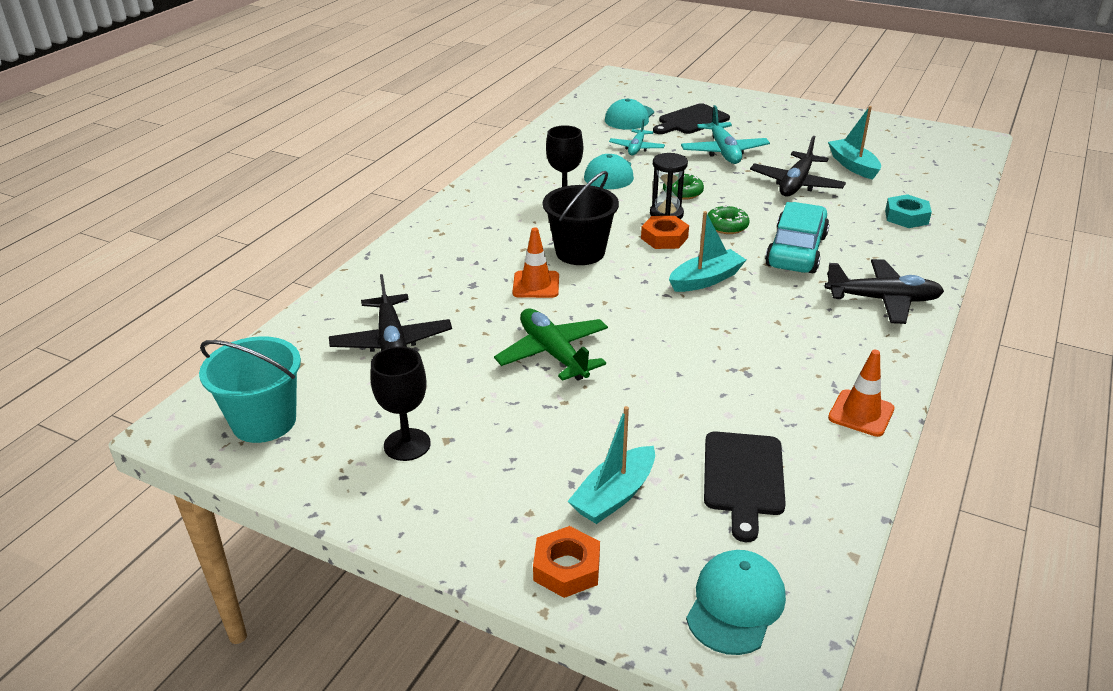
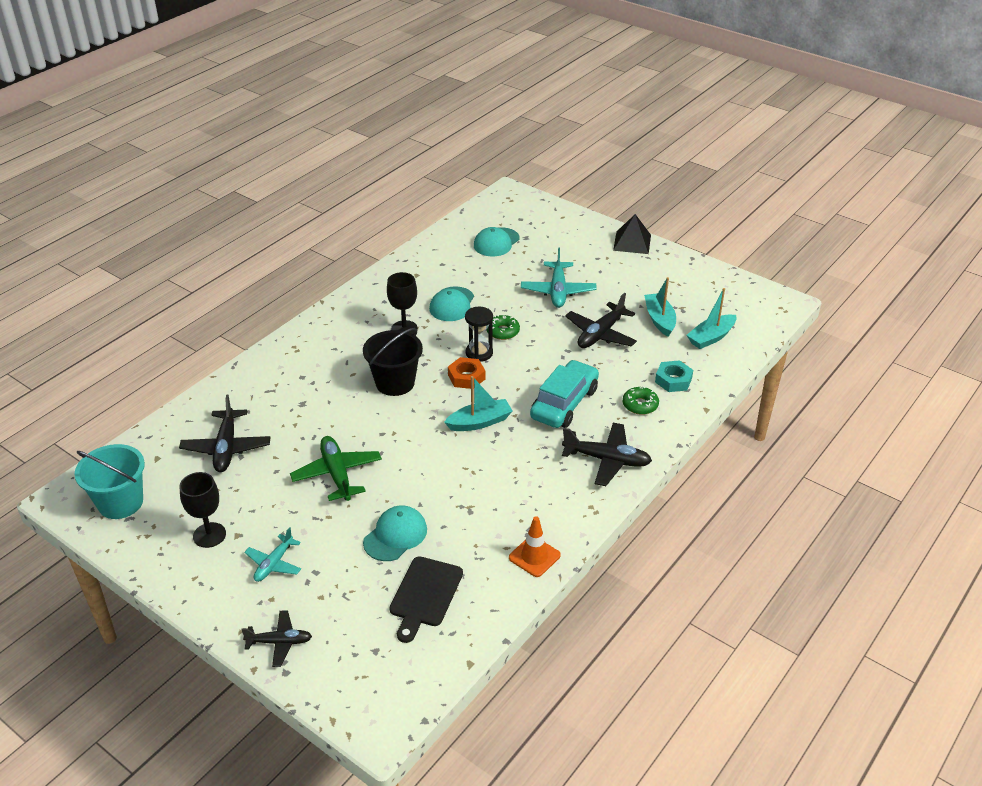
camera: 10 degrees right, 5 degrees up
orange traffic cone [512,227,559,298] -> none
orange nut [533,526,600,598] -> black plane [241,610,312,667]
turquoise boat [568,406,655,524] -> turquoise boat moved to [687,288,736,349]
turquoise plane [609,119,665,155] -> turquoise plane moved to [244,527,301,582]
black cutting board [653,103,730,134] -> none
turquoise cap [686,550,786,655] -> turquoise cap moved to [363,505,427,561]
green donut [707,205,750,234] -> green donut moved to [623,386,659,415]
none -> black pyramid [613,214,651,254]

